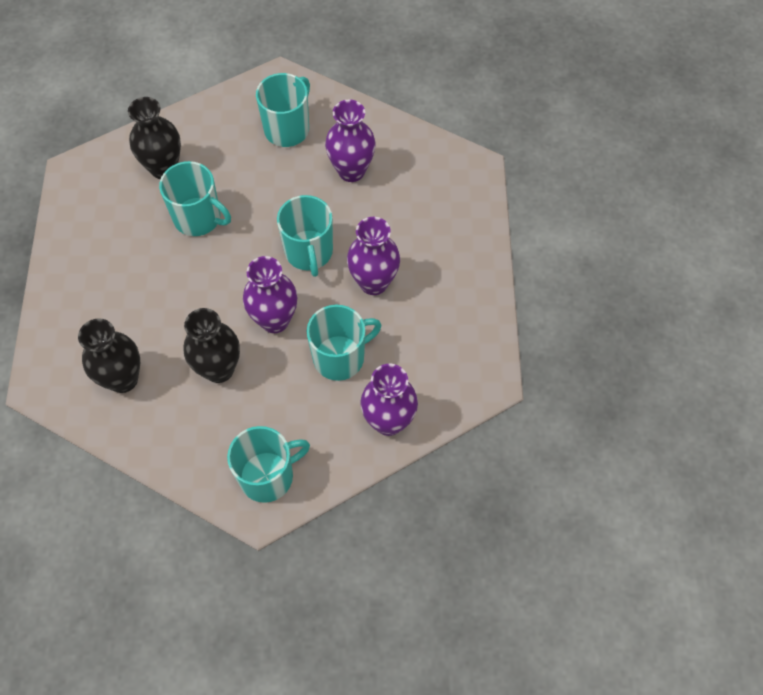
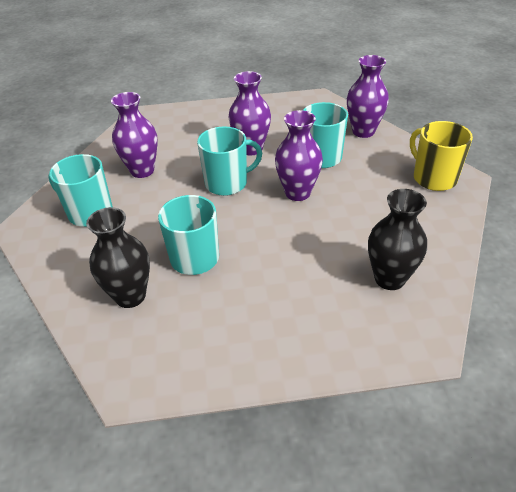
camera: 95 degrees left, 20 degrees down
black vase [184,308,240,383] -> none
turquoise mug [227,426,310,503] -> yellow mug [410,121,473,191]

